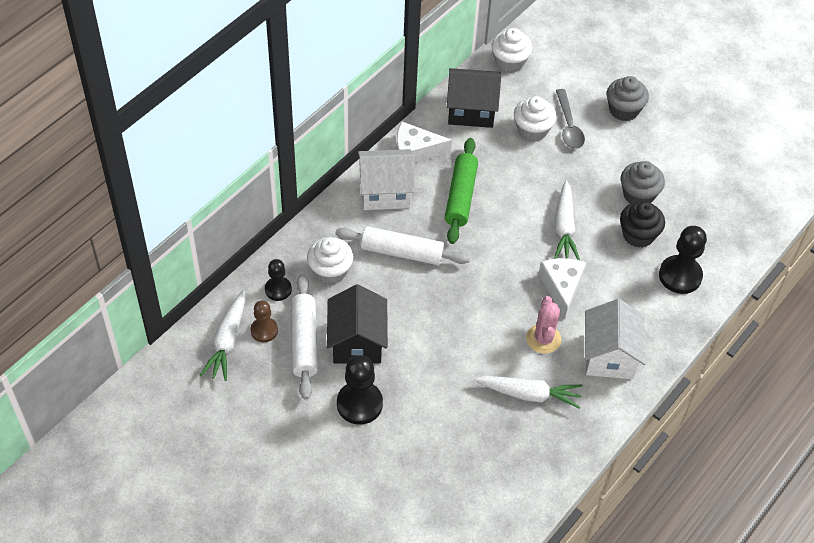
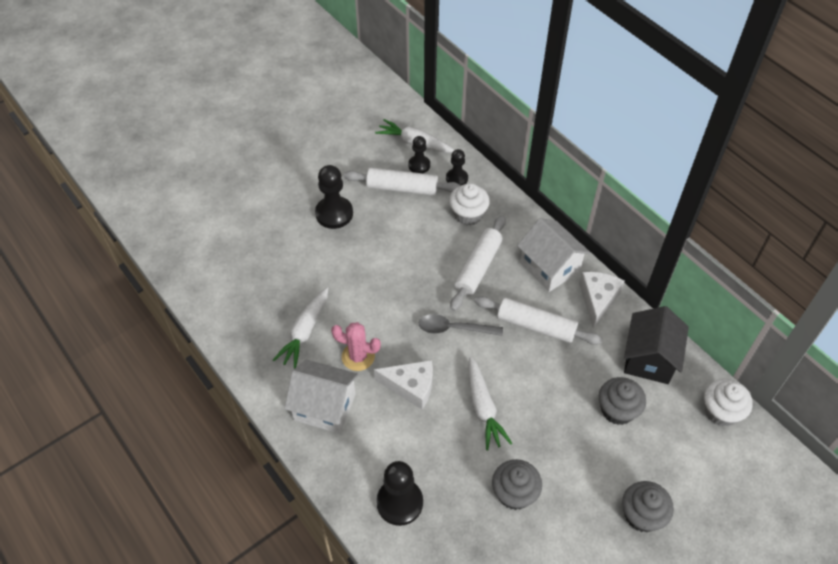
camera: 105 degrees right, 0 degrees up
brown pawn [251,301,278,342] -> black pawn [408,136,430,173]
black house [327,284,388,363] -> none
white house [358,149,415,210] -> white house turned 45 degrees counterclockwise [517,218,590,292]
green rolling pin [445,138,478,244] -> white rolling pin [474,296,602,345]
white cupcake [514,96,556,142] -> grey cupcake [599,377,646,425]
white carrot [554,180,580,260] -> white carrot turned 120 degrees counterclockwise [469,357,512,450]
grey spoon [556,89,585,149] -> grey spoon moved to [419,314,503,336]
black cupcake [620,202,665,248] -> none

